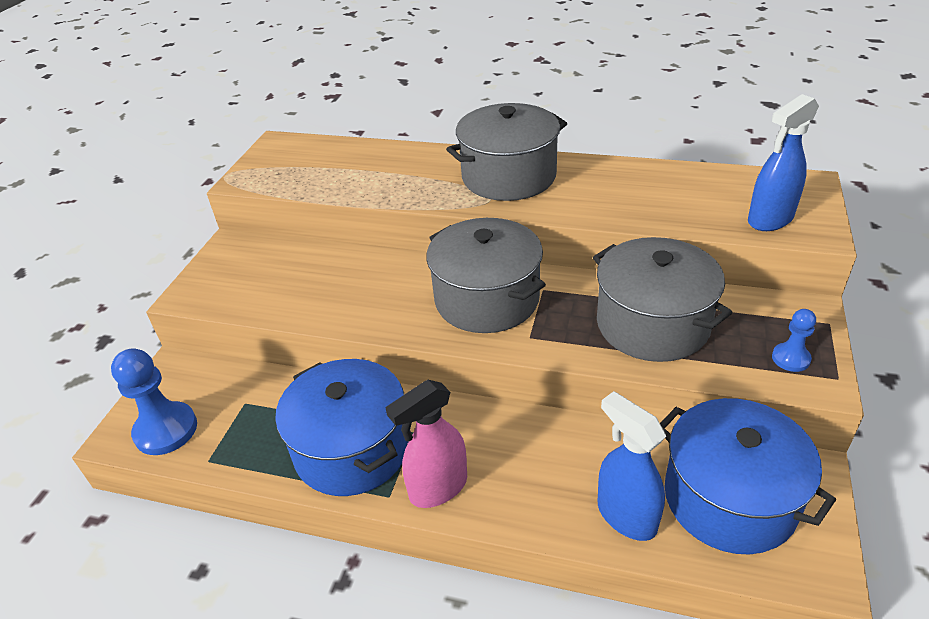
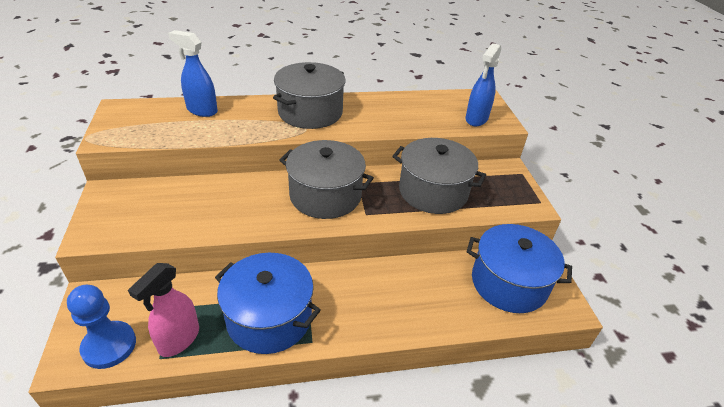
camera: 30 degrees left, 0 degrees up
pink spray bottle [386,380,467,508] -> pink spray bottle moved to [128,263,199,357]
blue spray bottle [598,391,666,541] -> blue spray bottle moved to [168,30,218,117]
blue pawn [772,309,816,372] -> none

